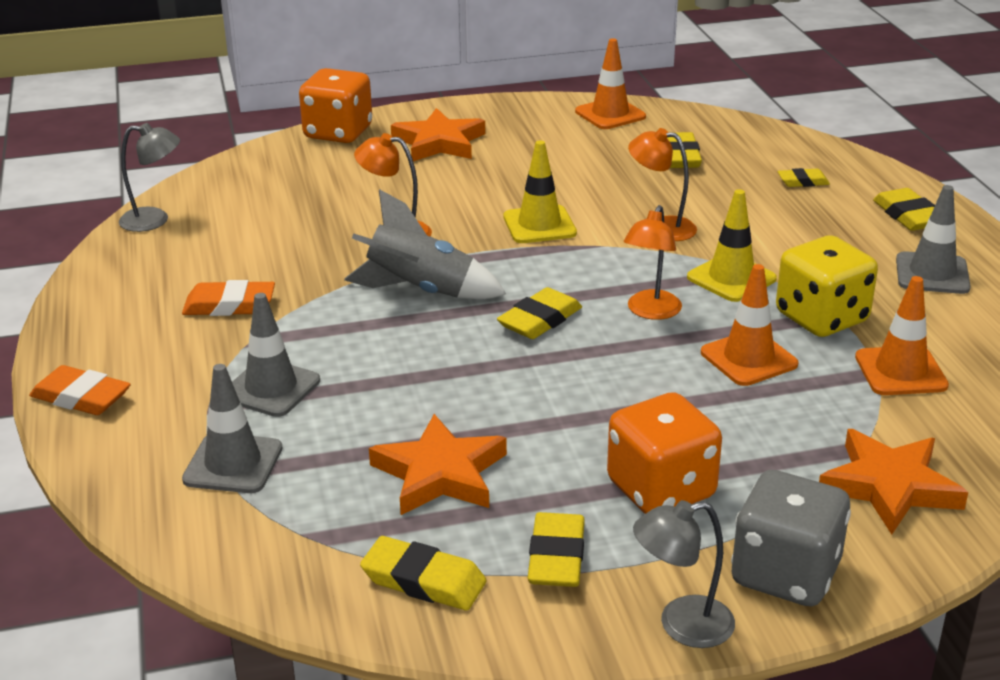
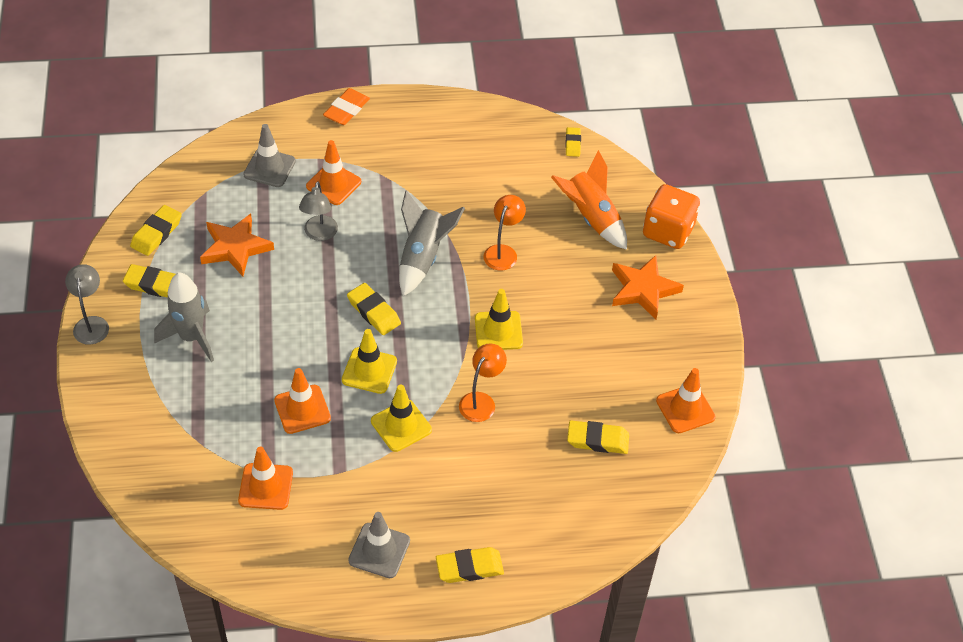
camera: 95 degrees right, 20 degrees up
grey lamp [119,123,180,232] -> grey lamp moved to [299,182,338,241]
orange eraser [182,280,275,316] -> none
grey traffic cone [232,293,320,417] -> orange traffic cone [306,140,361,205]
orange dice [607,392,722,514] -> grey rocket [154,272,214,362]
orange lamp [624,205,682,320] -> yellow traffic cone [342,329,397,394]
grey dice [731,470,851,606] -> none
yellow dice [776,235,878,337] -> none
yellow eraser [778,168,830,187] -> yellow eraser moved to [565,127,581,157]
orange star [819,429,968,534] -> none
none -> orange rocket [551,150,627,250]

